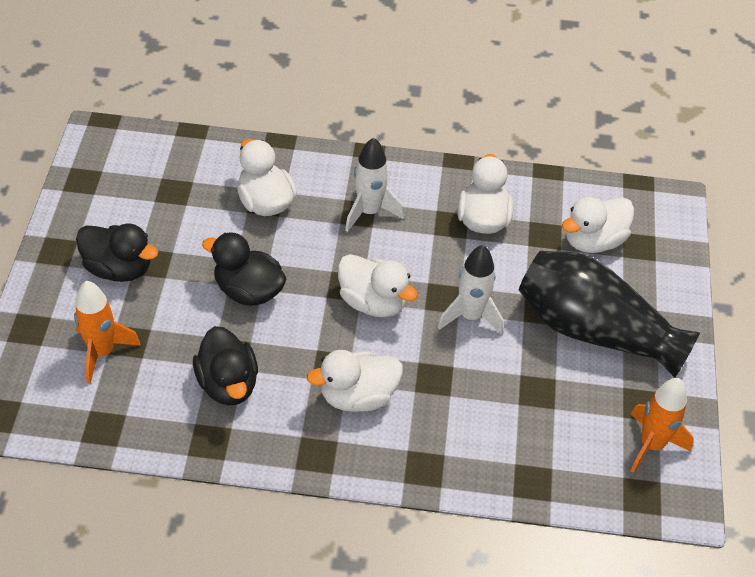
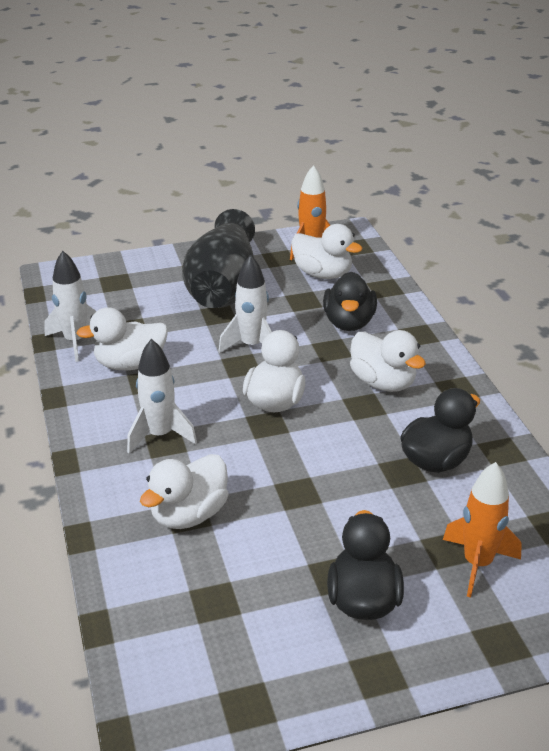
camera: 110 degrees left, 15 degrees down
black duck [202,232,286,306] -> black duck moved to [323,272,377,331]
white duck [562,197,634,253] -> white duck moved to [291,224,363,279]
none -> white rocket [44,251,97,362]

